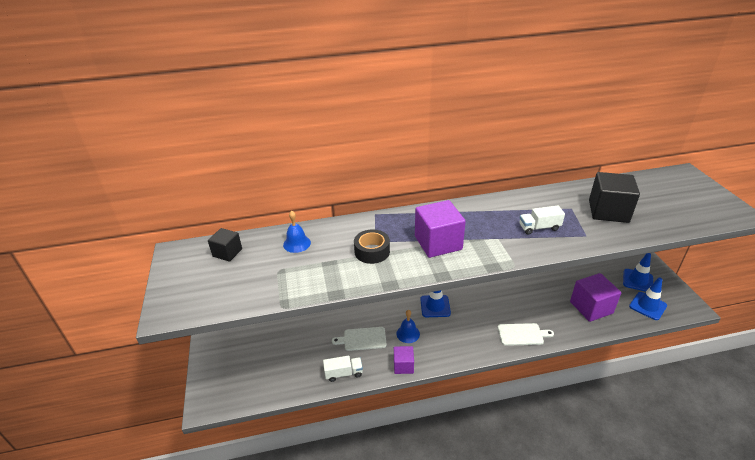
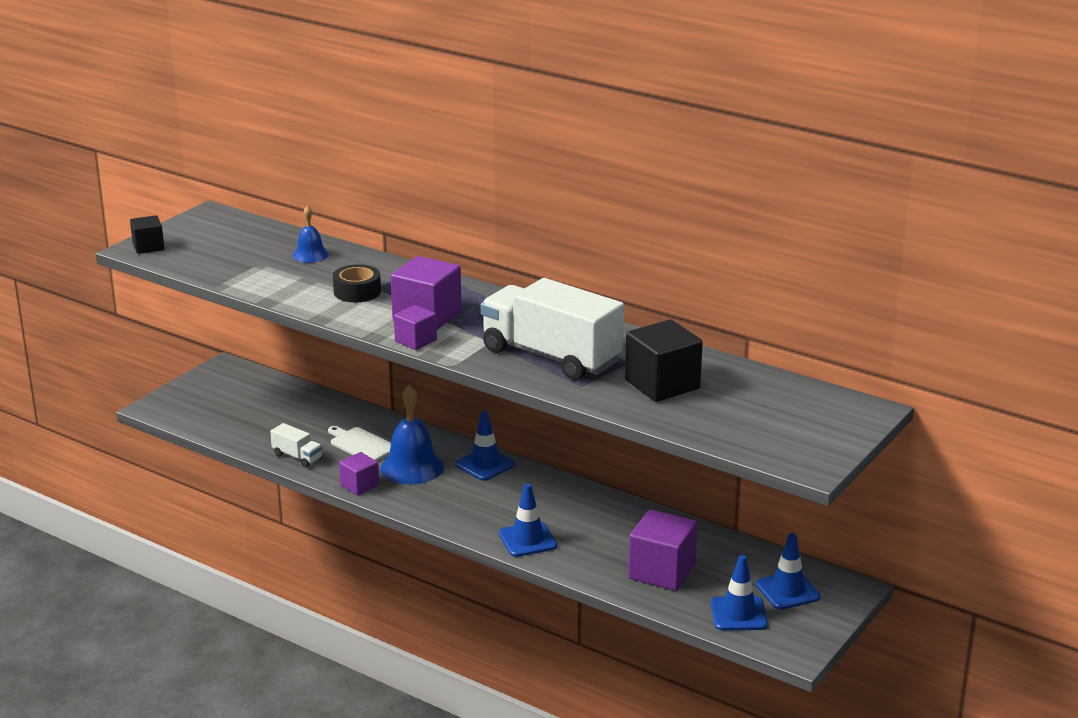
camera: 45 degrees right, 10 degrees down
black cube [208,228,242,262] -> black cube moved to [130,215,164,254]
blue bell [396,310,420,343] -> blue bell [381,385,444,484], size x1.75
white cutting board [498,323,554,346] -> blue traffic cone [499,483,557,557]
white truck [519,206,565,234] -> white truck [481,278,624,380], size x2.36
none -> purple cube [394,305,437,350]

